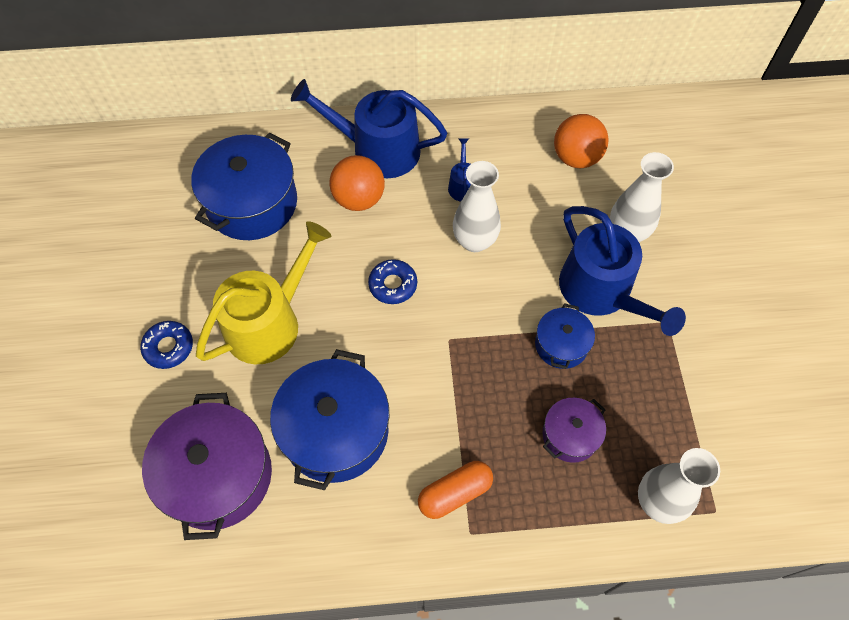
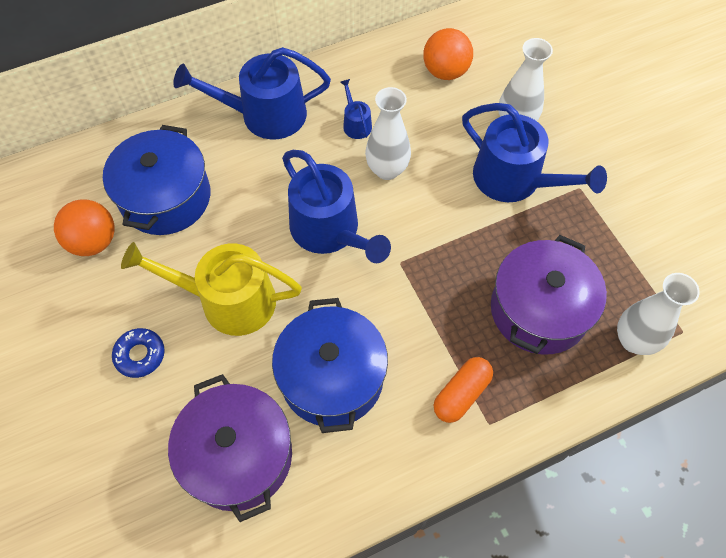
camera: 20 degrees left, 0 degrees up
yellow watering can [196,221,331,364] -> yellow watering can turned 105 degrees counterclockwise [121,242,302,336]
orange ball [329,155,385,211] -> orange ball moved to [54,199,115,256]
blue donut [368,259,417,304] -> blue watering can [282,150,391,263]
blue pot [535,303,595,369] -> none
purple pot [542,398,606,463] -> purple pot [491,235,607,354], size x1.88

